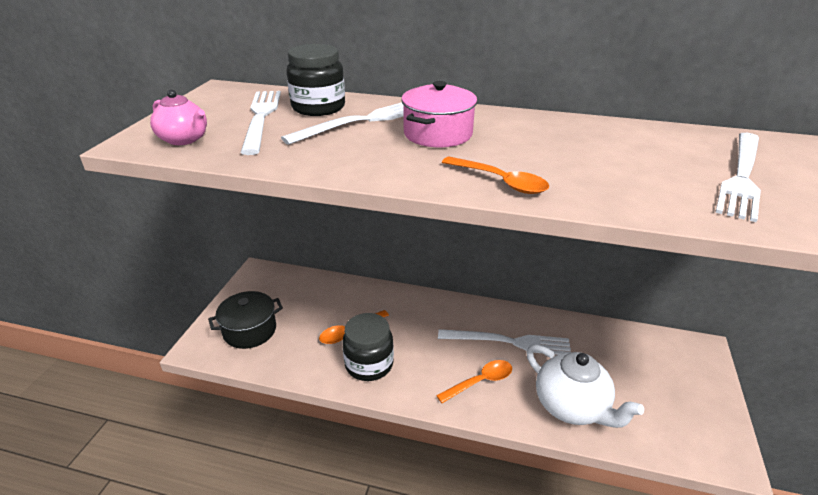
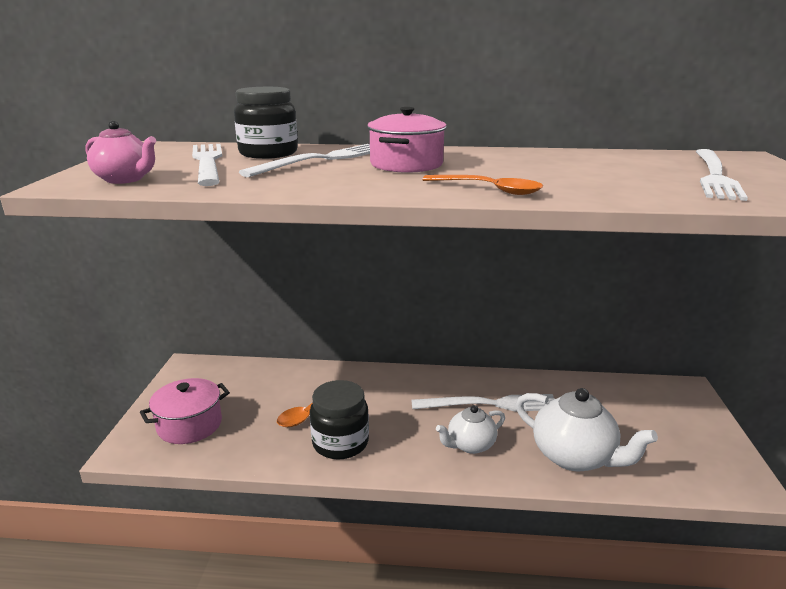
camera: 10 degrees left, 10 degrees down
black pot [208,291,283,349] -> pink pot [140,378,230,444]
orange spoon [436,360,512,403] -> white teapot [436,405,505,454]

